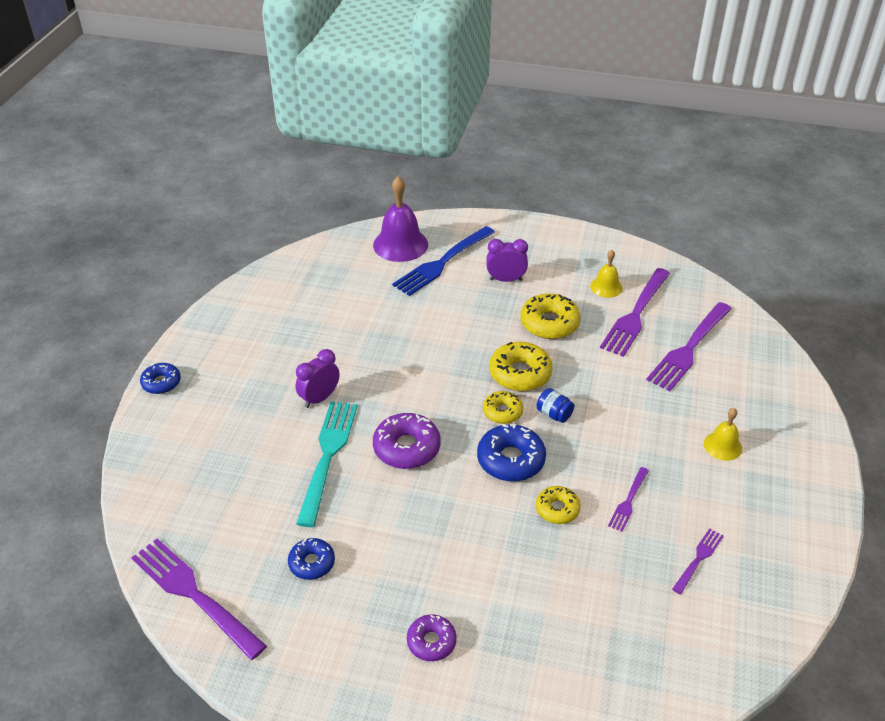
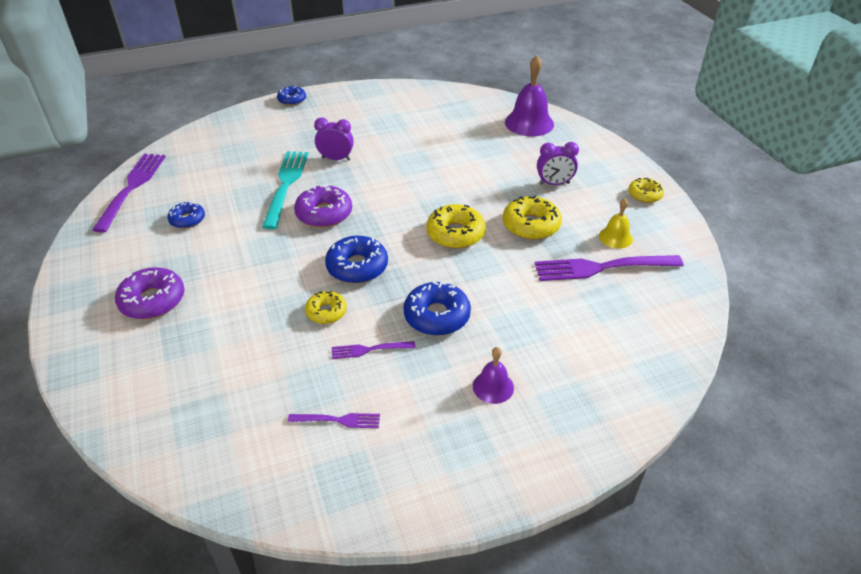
camera: 55 degrees right, 0 degrees up
turquoise fork [296,401,357,527] -> turquoise fork turned 60 degrees counterclockwise [262,151,309,229]
blue fork [392,226,495,296] -> none
purple donut [407,614,456,661] -> purple donut [115,267,184,319], size x1.61
yellow donut [483,391,523,424] -> yellow donut moved to [628,178,664,203]
purple clock [486,239,528,282] -> purple clock turned 120 degrees clockwise [537,142,579,185]
blue jar [537,388,574,423] -> none
purple fork [646,302,732,391] -> none
yellow bell [704,408,742,461] -> purple bell [473,347,514,404]
none -> blue donut [403,282,471,336]

